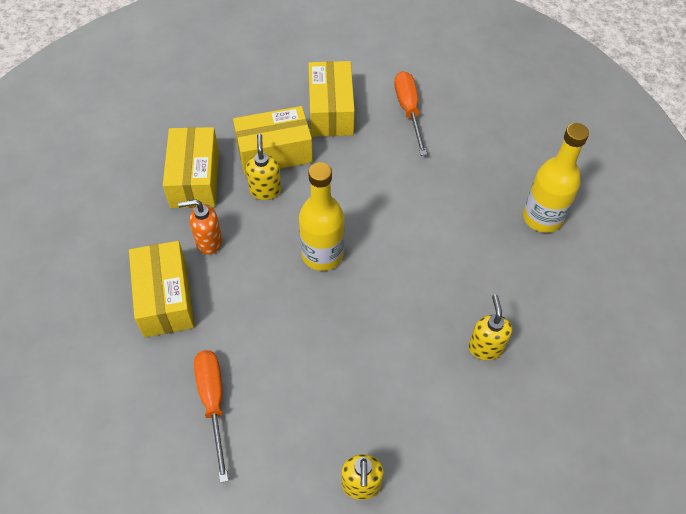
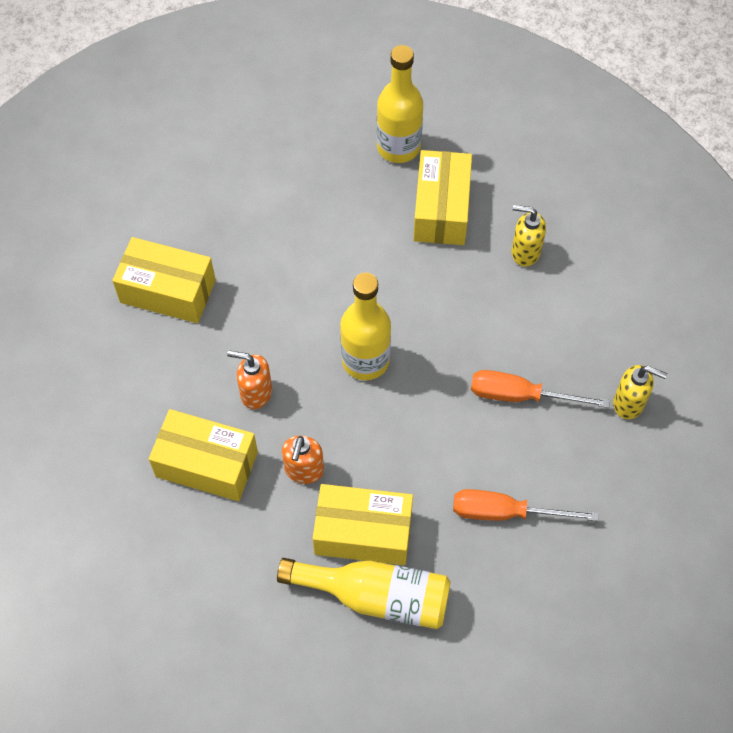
camera: 70 degrees left, 5 degrees up
yellow box [233,106,313,175] -> yellow box moved to [413,150,472,245]
yellow soap dispenser [246,134,281,200] -> orange soap dispenser [227,350,272,409]
orange screwdriver [394,71,427,156] -> orange screwdriver moved to [471,370,610,408]
none -> yellow bottle [277,558,451,629]

